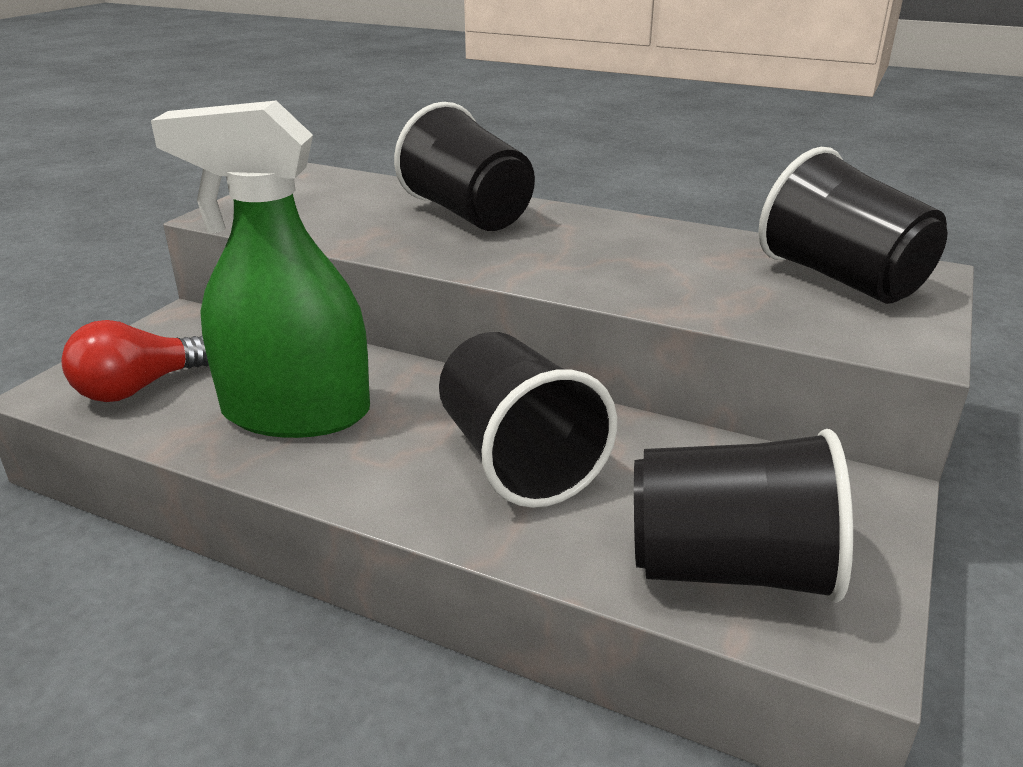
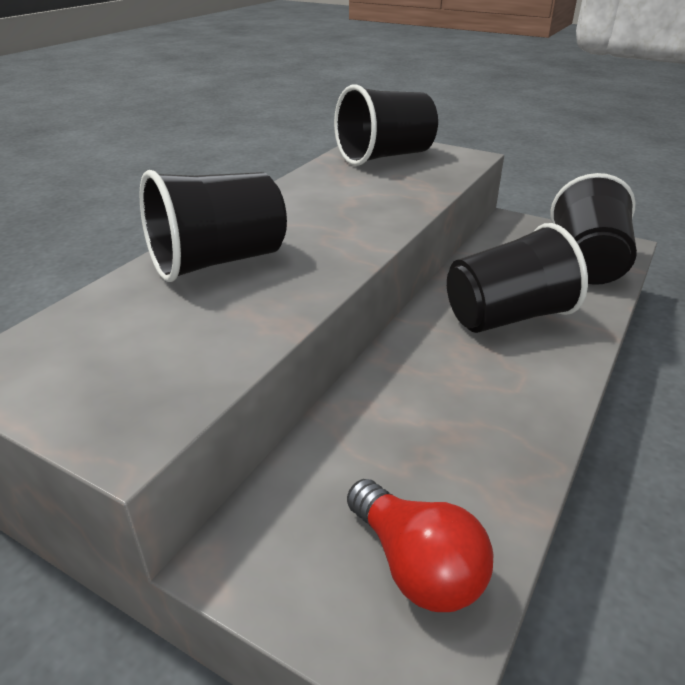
camera: 85 degrees left, 5 degrees up
green spray bottle [151,100,370,438] -> none

